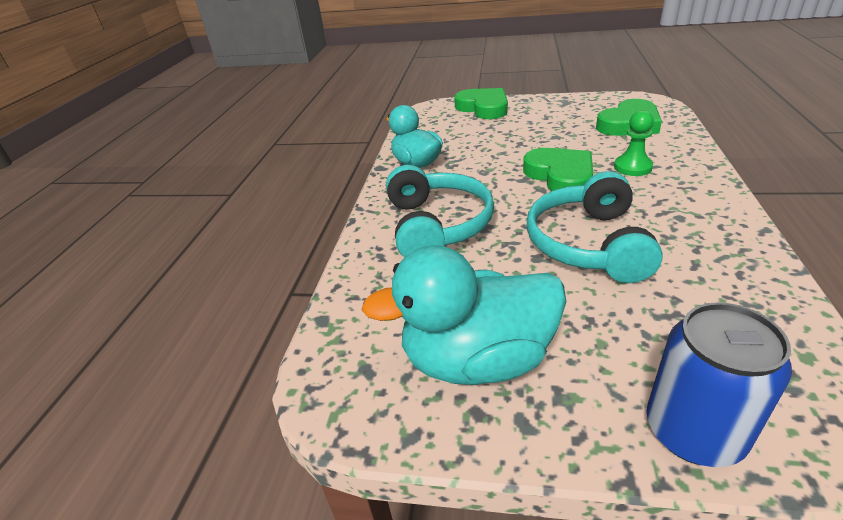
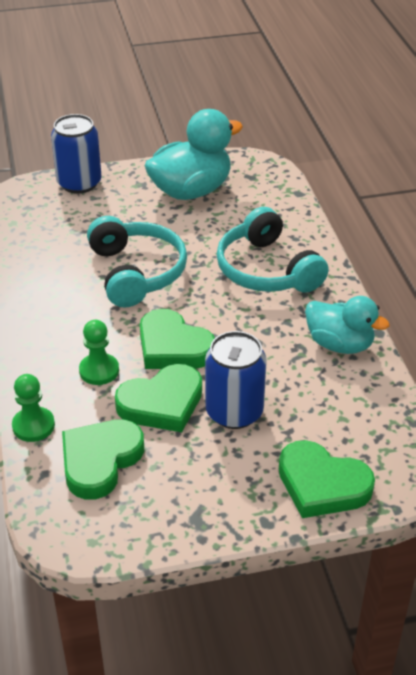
camera: 155 degrees right, 5 degrees up
none -> green pawn [12,374,55,442]
none -> green heart [115,364,202,432]
none -> blue can [205,331,267,429]

